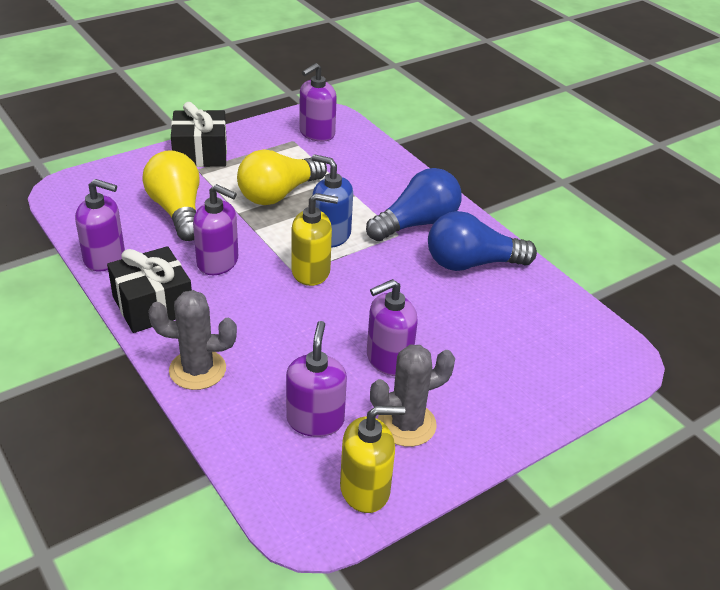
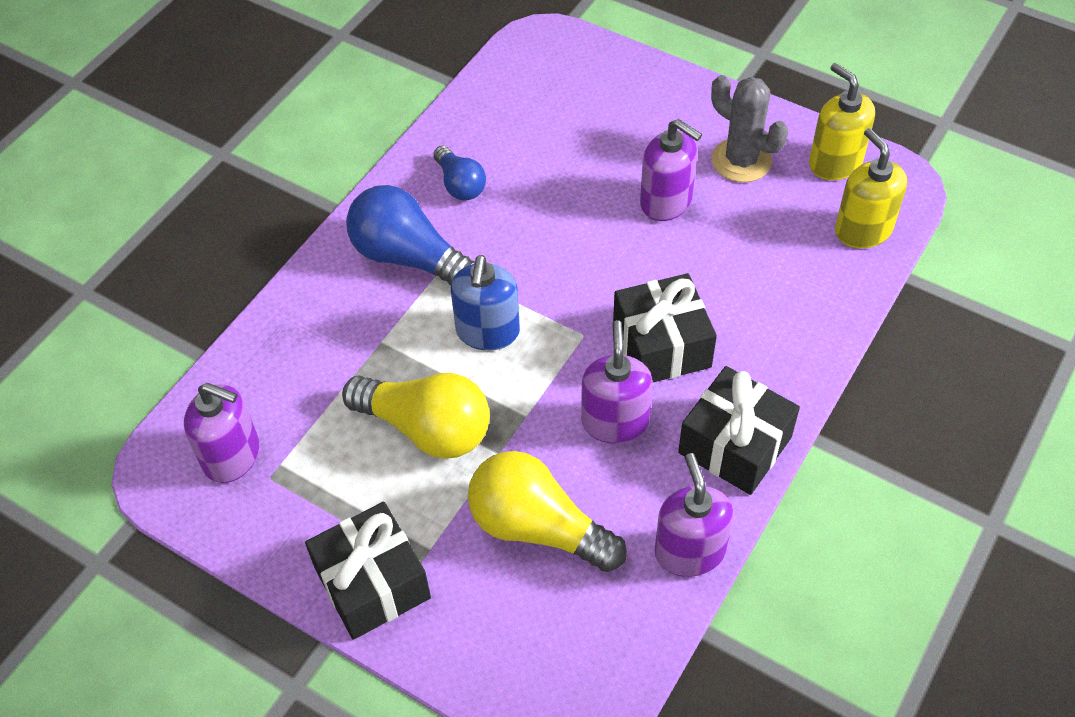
camera: 110 degrees left, 15 degrees up
yellow light bulb [142,150,200,241] -> yellow light bulb turned 75 degrees clockwise [468,451,627,572]
grey cactus [148,290,237,390] -> none
purple soap dispenser [286,321,347,437] -> none
yellow soap dispenser [291,193,338,286] -> yellow soap dispenser moved to [835,128,907,248]
blue light bulb [428,211,537,271] -> blue light bulb [434,146,486,201], size x0.57
none -> black gift [613,273,717,382]

